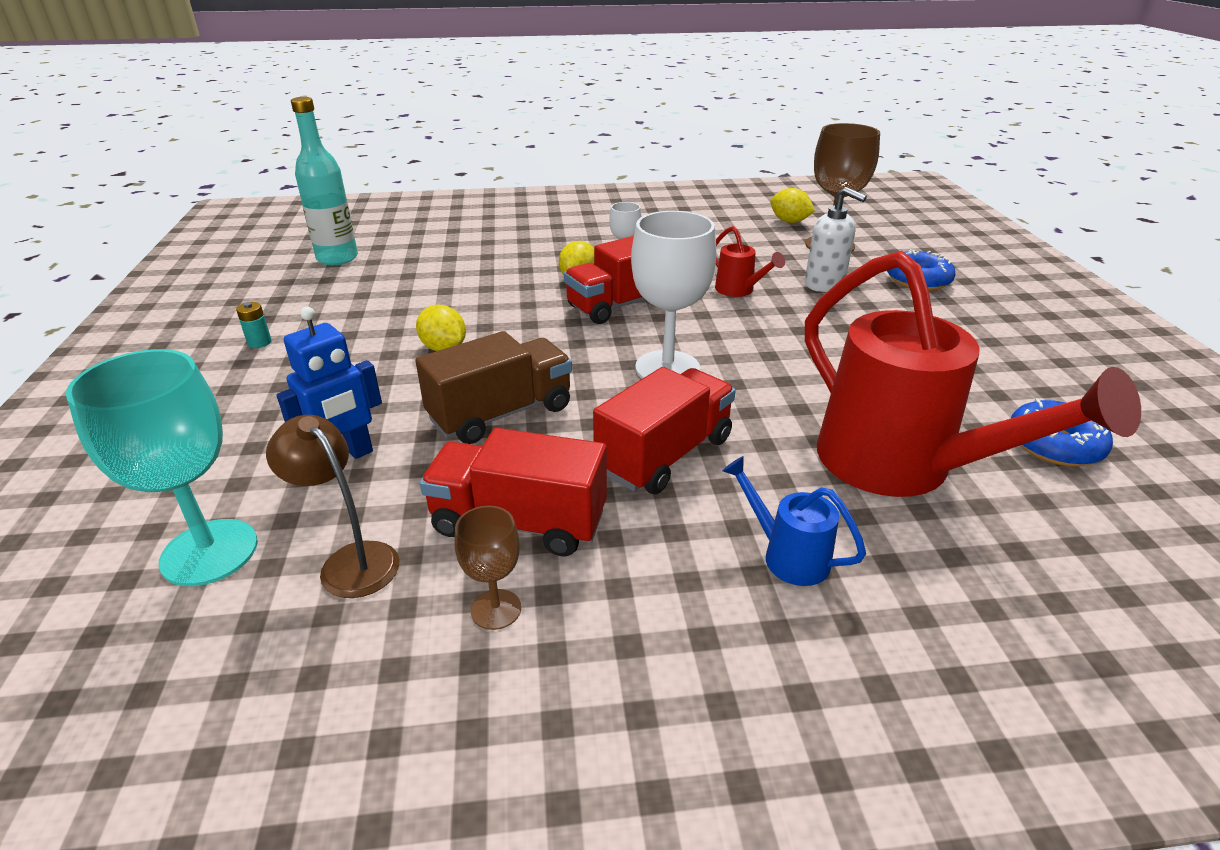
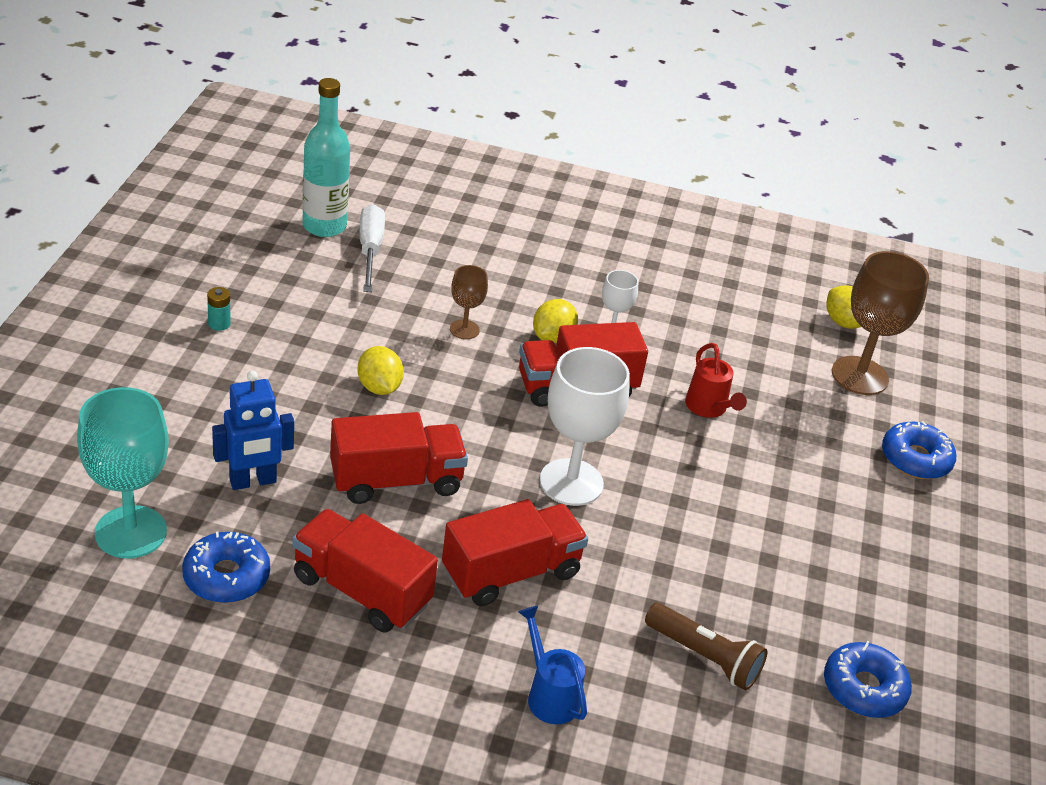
camera: 15 degrees right, 5 degrees up
brown lamp [266,415,400,598] -> blue donut [182,532,270,603]
brown truck [415,331,572,444] -> red truck [330,412,468,504]
brown goblet [455,506,521,630] -> brown goblet moved to [450,265,488,339]
white soap dispenser [805,187,867,292] -> none
red watering can [805,251,1141,497] -> brown flashlight [645,603,768,690]
none -> white screwdriver [359,204,385,292]

